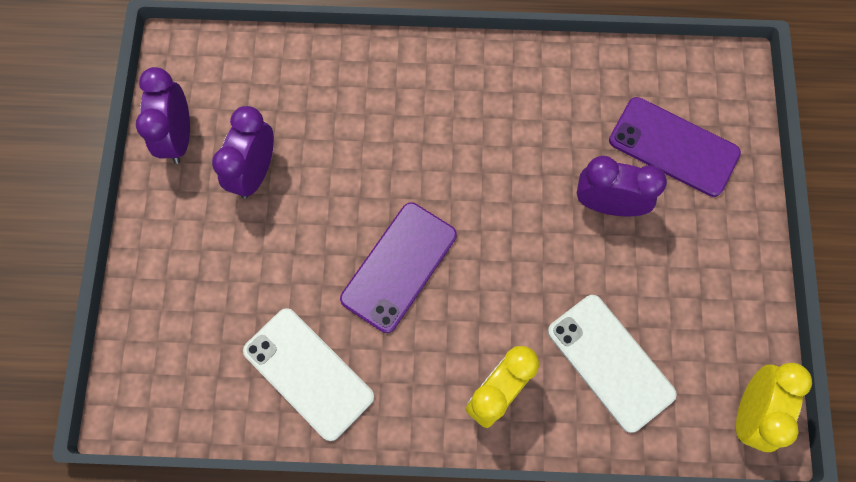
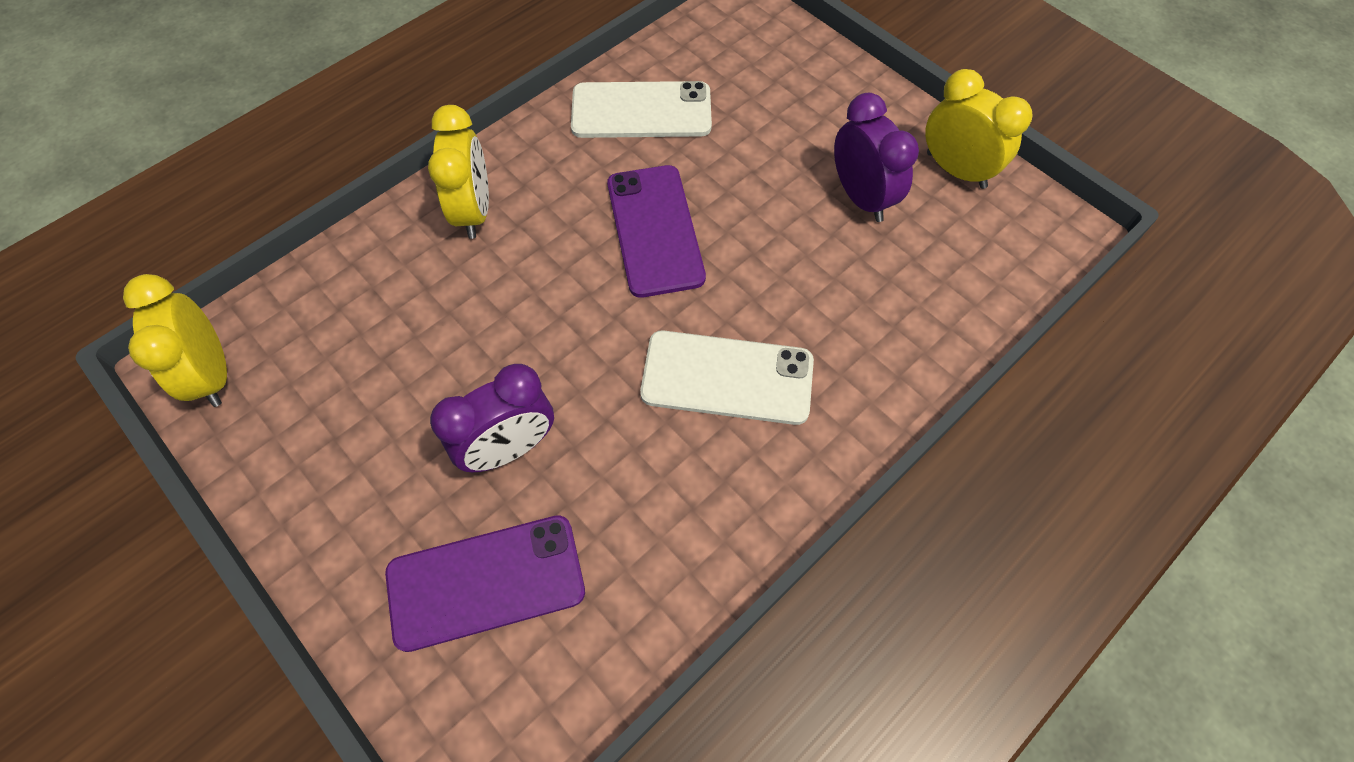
camera: 135 degrees right, 10 degrees down
purple clock [136,67,190,164] -> yellow clock [925,69,1033,189]
white phone [548,295,677,433] -> white phone moved to [640,331,814,425]

